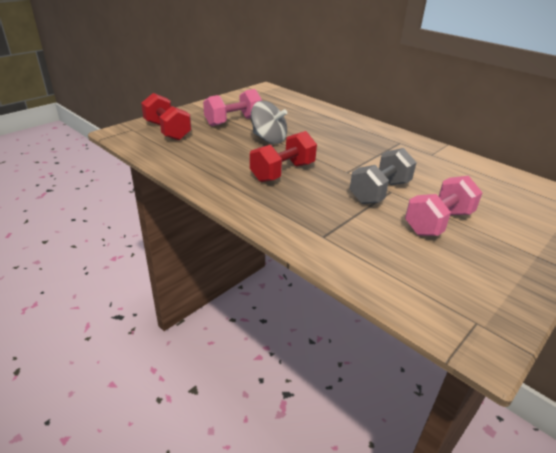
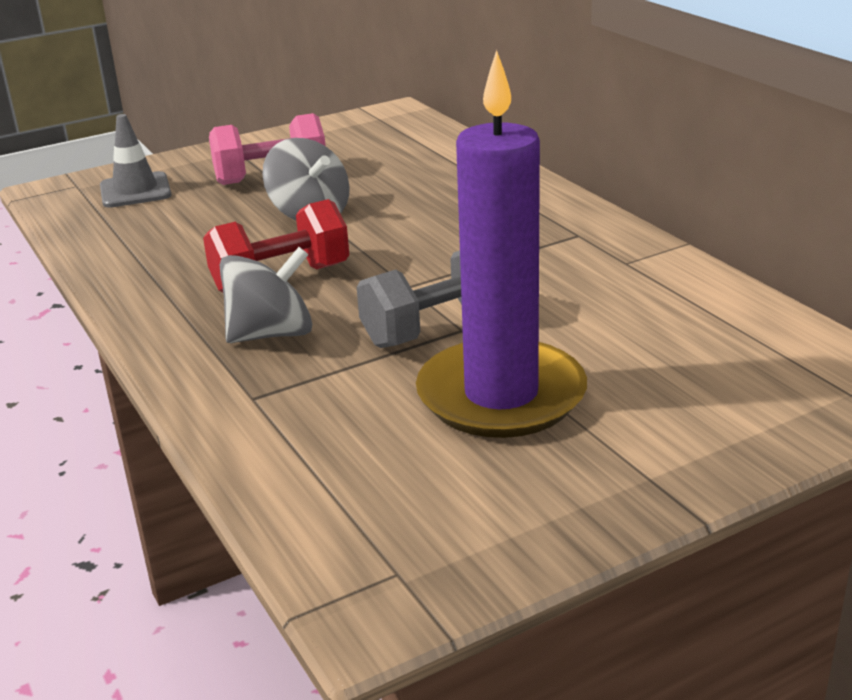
camera: 20 degrees right, 5 degrees down
red dumbbell [141,93,191,140] -> grey traffic cone [100,114,171,208]
pink dumbbell [405,176,483,236] -> purple candle [416,50,587,438]
none -> grey spinning top [220,247,312,343]

